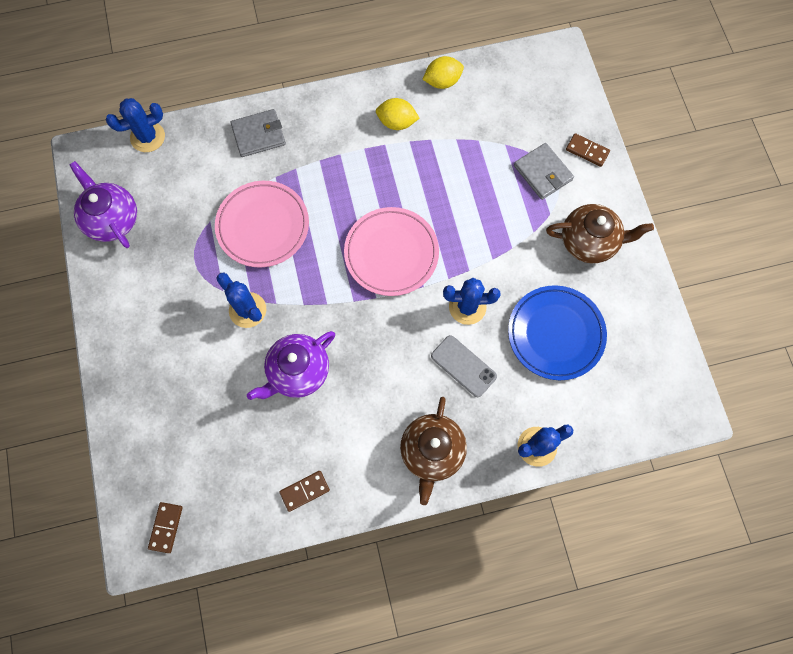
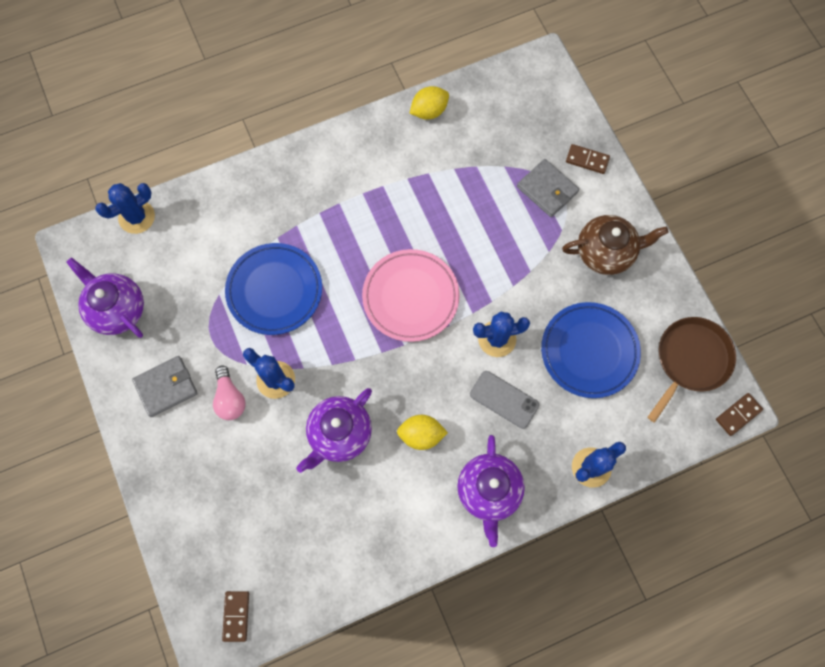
camera: 10 degrees left, 0 degrees up
pink plate [215,181,309,268] -> blue plate [225,243,322,335]
grey wallet [230,109,286,157] -> grey wallet moved to [132,356,198,417]
brown domino [279,471,330,512] -> brown domino moved to [716,393,763,436]
yellow lemon [376,98,419,130] -> yellow lemon moved to [397,415,448,450]
brown teapot [400,397,467,505] -> purple teapot [457,435,525,547]
none -> pink light bulb [213,365,246,420]
none -> brown pan [647,317,736,423]

